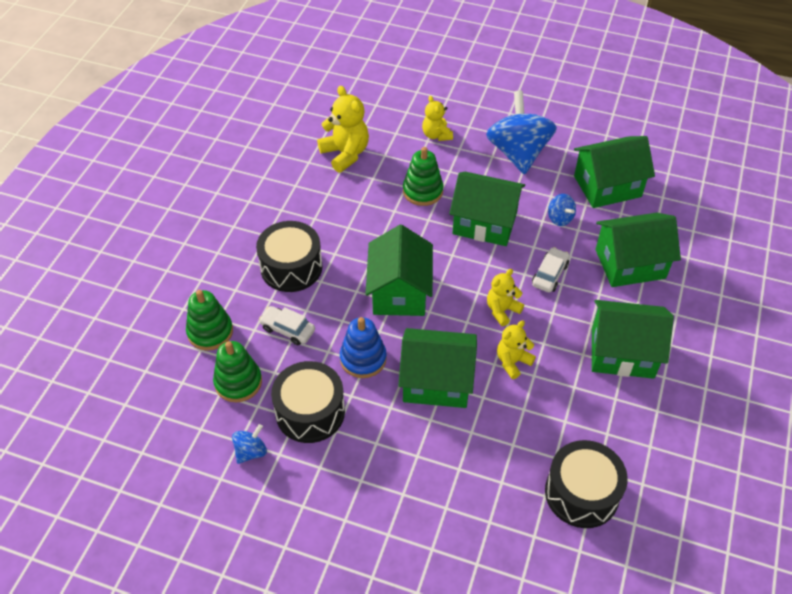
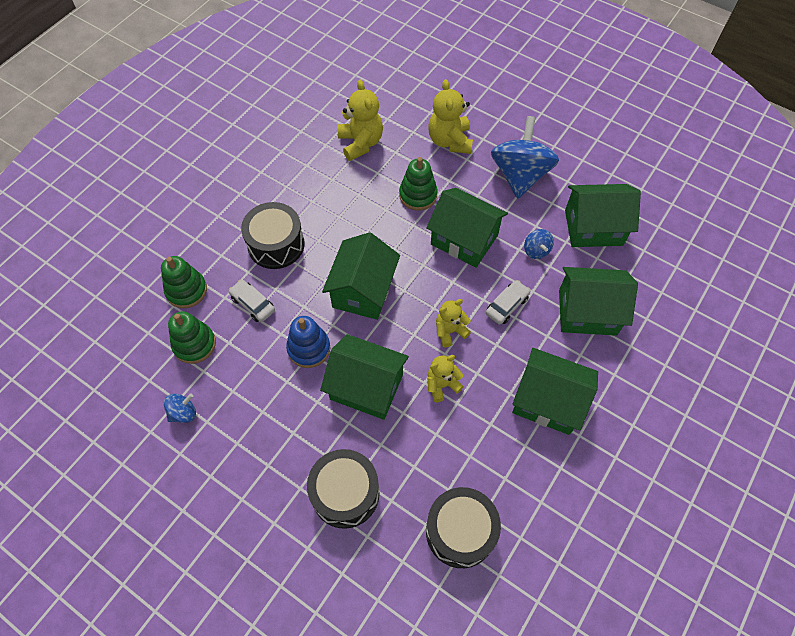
camera: 15 degrees right, 10 degrees up
black drum [271,361,345,443] -> black drum moved to [307,449,379,529]
yellow teddy bear [422,96,453,141] -> yellow teddy bear [428,79,473,154], size x1.60

